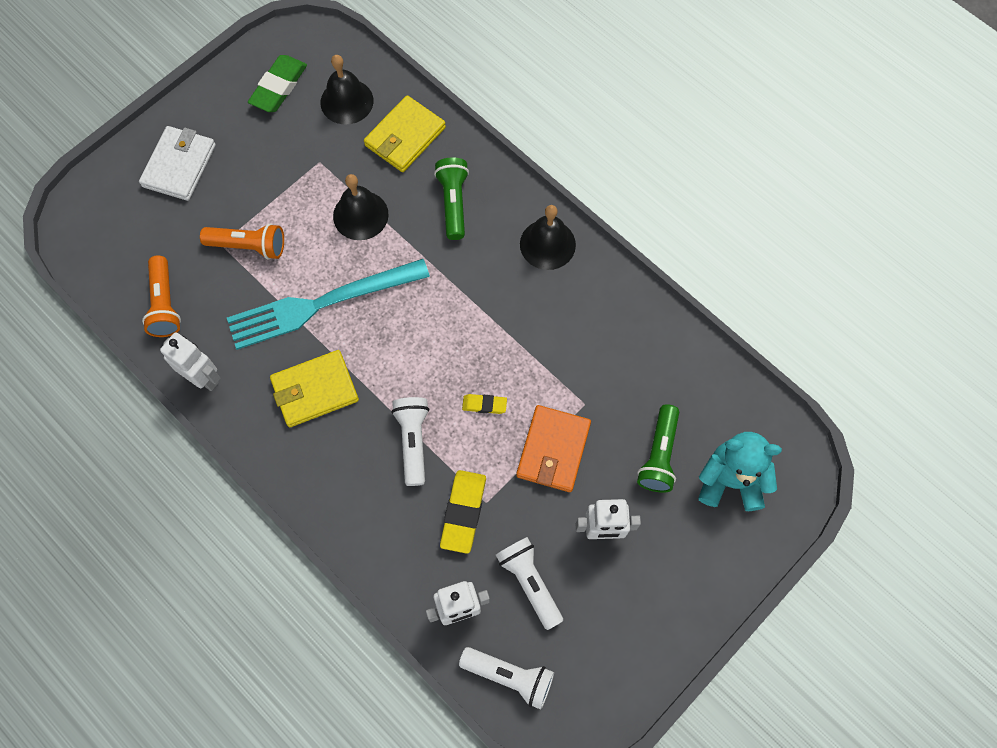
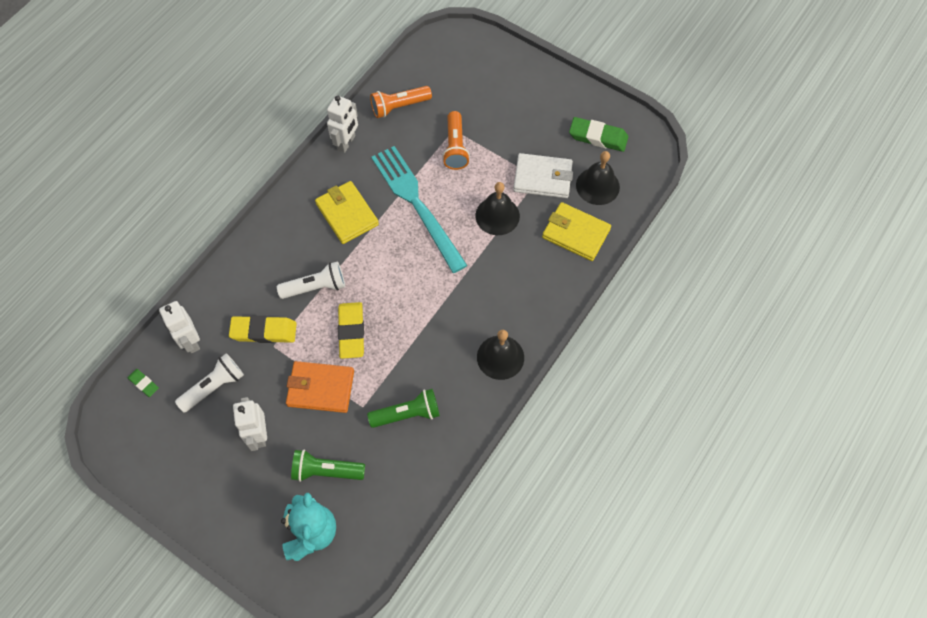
camera: 80 degrees right, 5 degrees down
white wallet [139,126,216,201] -> white wallet moved to [513,153,573,198]
green flashlight [434,157,469,240] -> green flashlight moved to [367,389,440,428]
white flashlight [459,647,554,709] -> green eraser [127,369,159,397]
yellow eraser [462,394,507,414] -> yellow eraser [338,302,364,359], size x1.83

